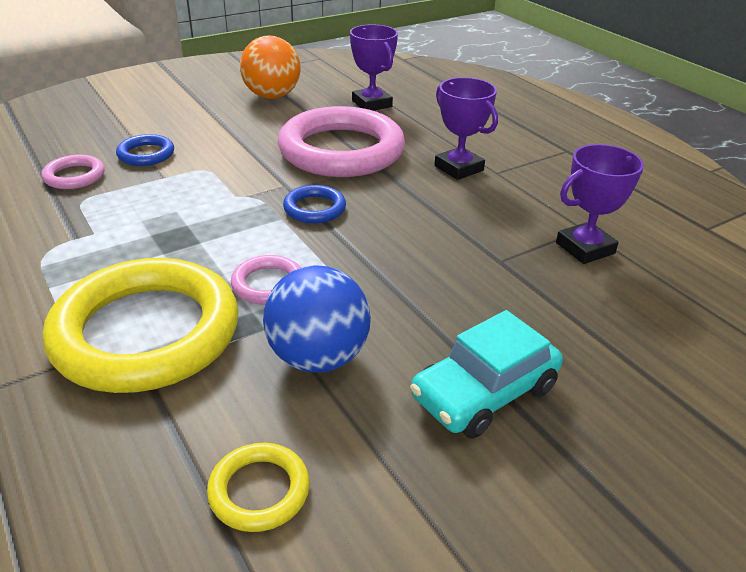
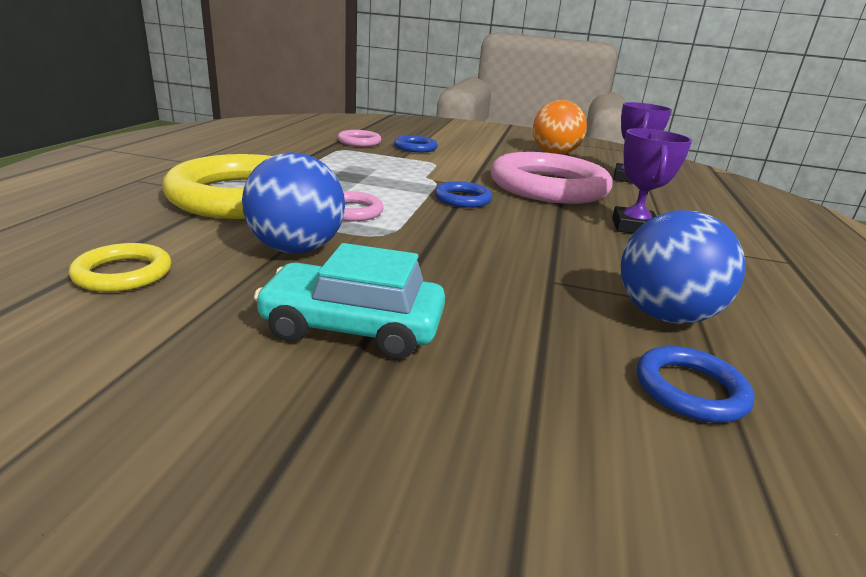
camera: 45 degrees right, 10 degrees down
purple trophy [556,144,644,264] -> blue ball [621,210,746,324]
none -> blue ring [637,346,755,423]

